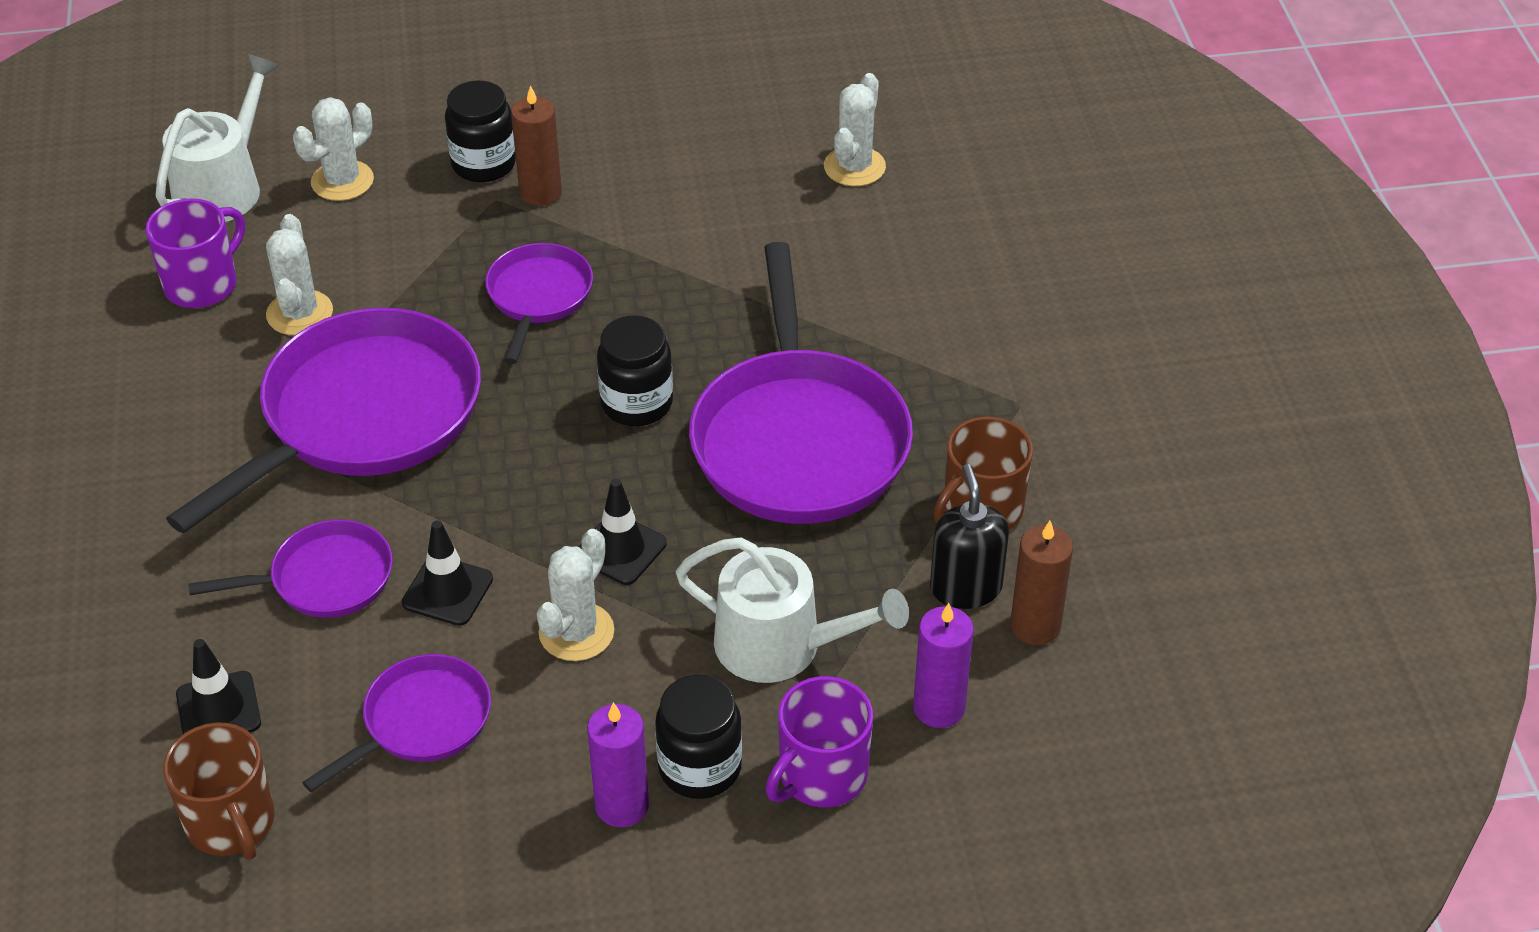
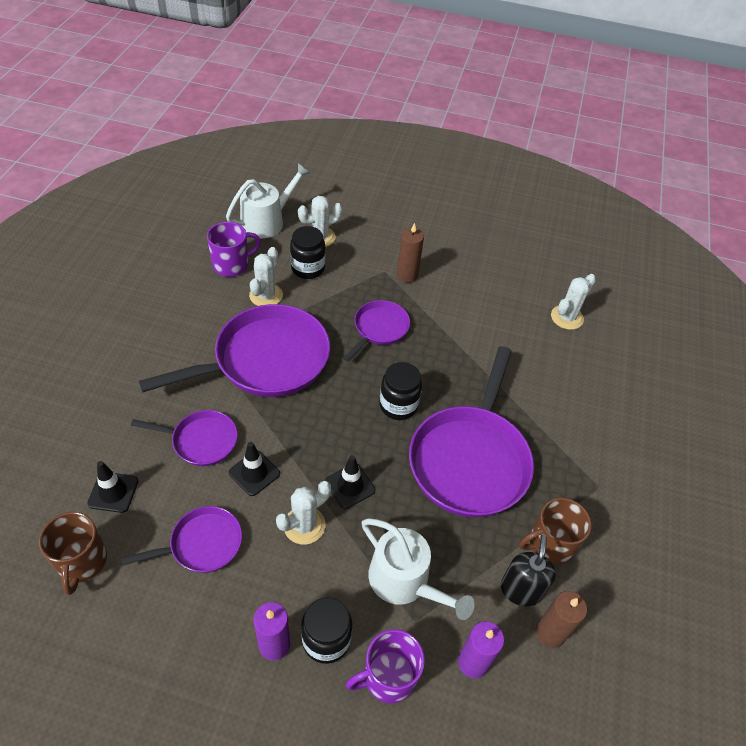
camera: 20 degrees right, 5 degrees up
black jar [445,81,516,182] -> black jar moved to [290,226,325,279]

